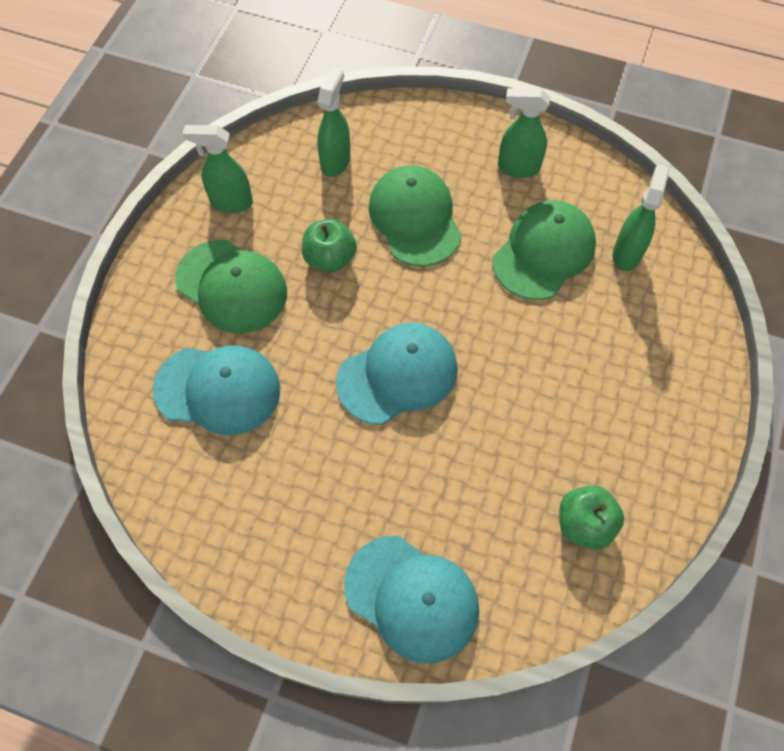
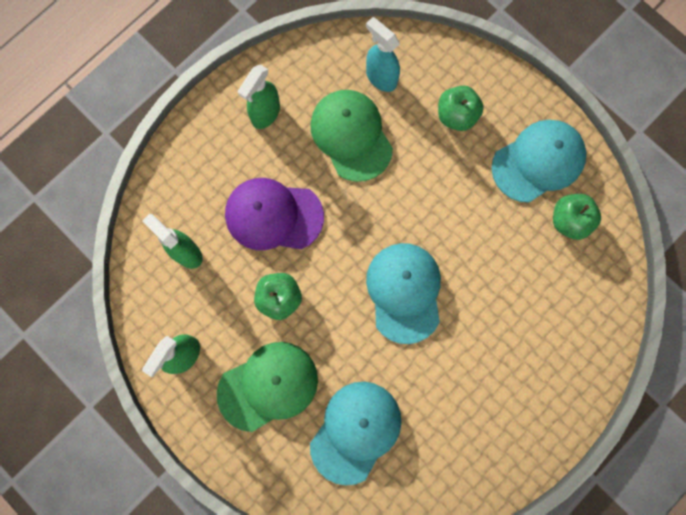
camera: 65 degrees left, 15 degrees up
turquoise cap [344,536,479,664] -> turquoise cap moved to [492,120,586,203]
green cap [369,165,462,267] -> purple cap [225,178,324,250]
green spray bottle [613,164,670,271] -> turquoise spray bottle [366,17,400,92]
none -> green apple [438,86,484,131]

